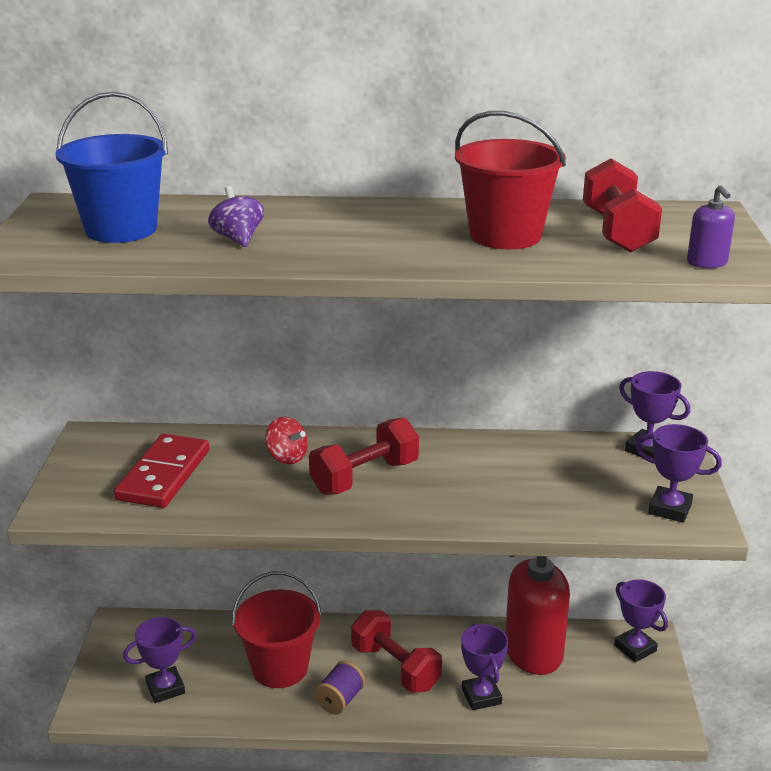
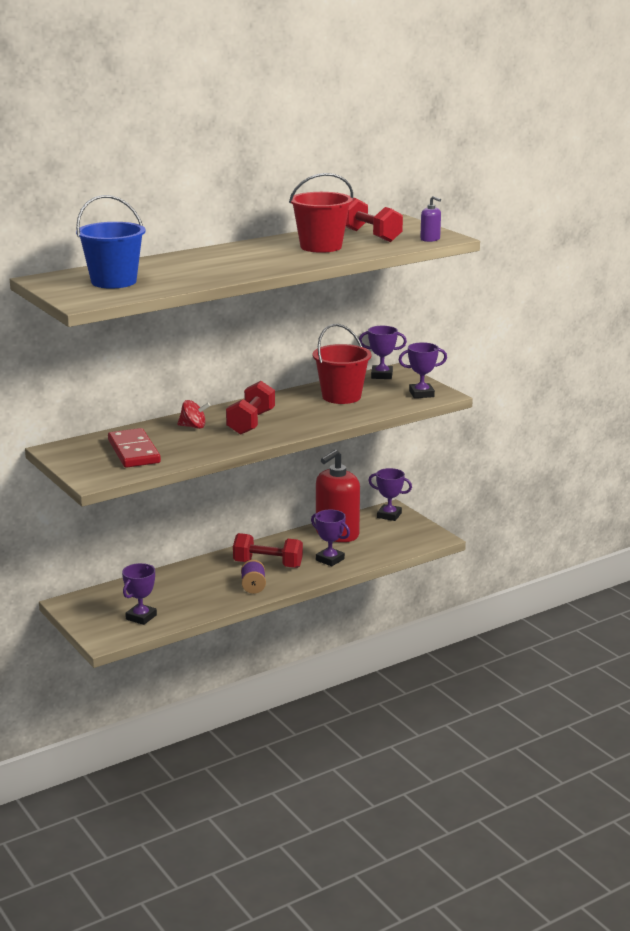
camera: 35 degrees left, 5 degrees down
purple spinning top [208,186,264,247] -> none
red bucket [232,571,322,688] -> red bucket moved to [313,324,372,404]

